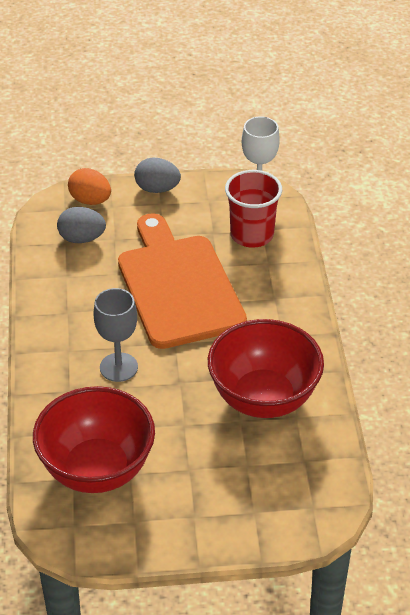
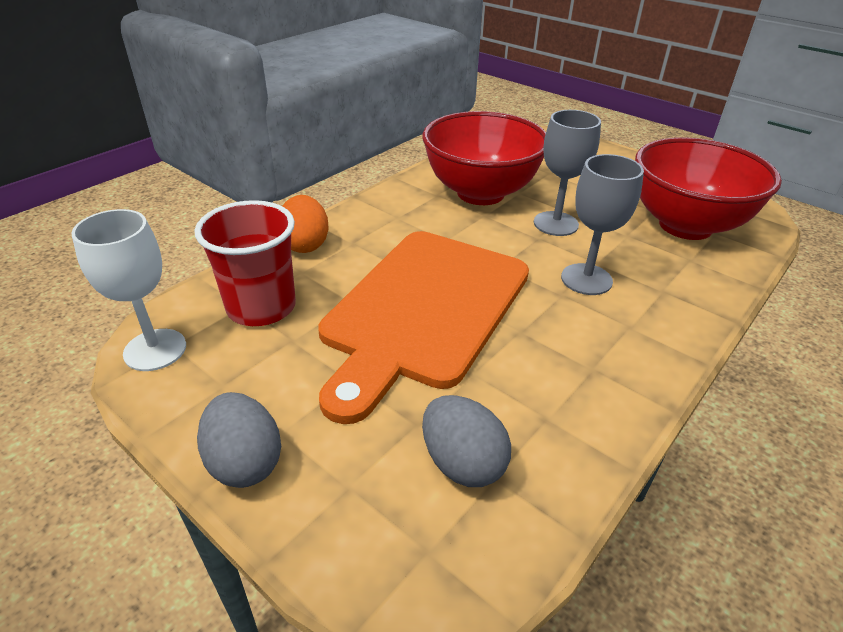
camera: 135 degrees left, 5 degrees down
orange egg [68,168,111,205] -> orange egg moved to [282,195,329,253]
none -> grey goblet [534,110,601,236]

